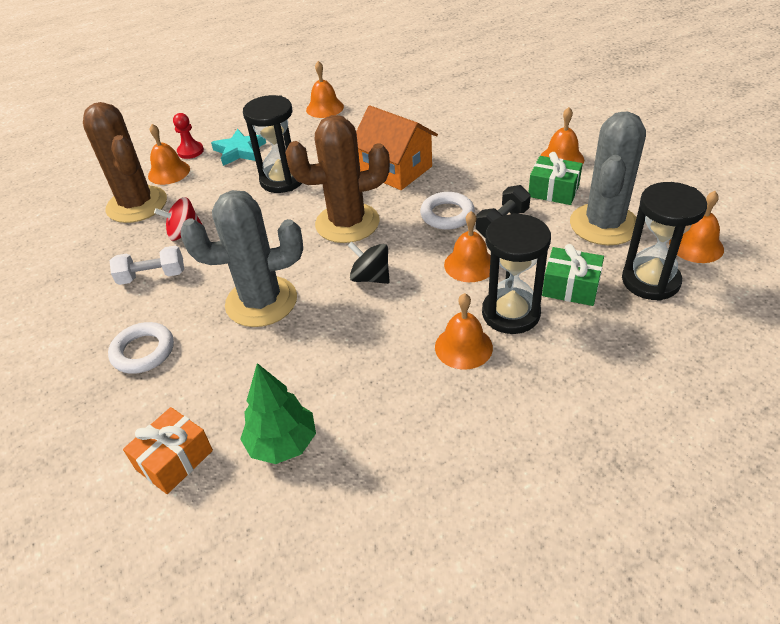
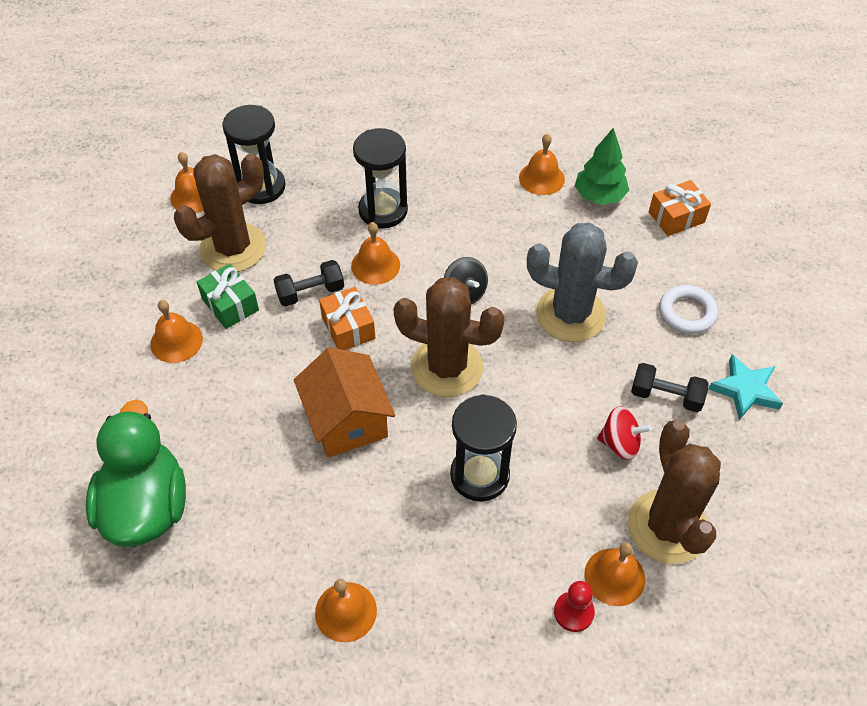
camera: 155 degrees left, 10 degrees up
white dumbbell [110,245,184,285] -> black dumbbell [631,363,709,412]
turquoise star [211,129,266,166] -> turquoise star moved to [709,354,783,420]
white ring [420,192,475,230] -> orange gift [319,287,375,350]
orange bell [435,293,493,370] -> orange bell moved to [519,134,565,195]
green gift [542,244,604,306] -> none
grey cactus [570,111,646,245] -> brown cactus [174,154,266,272]
none -> green duck [86,399,186,547]

